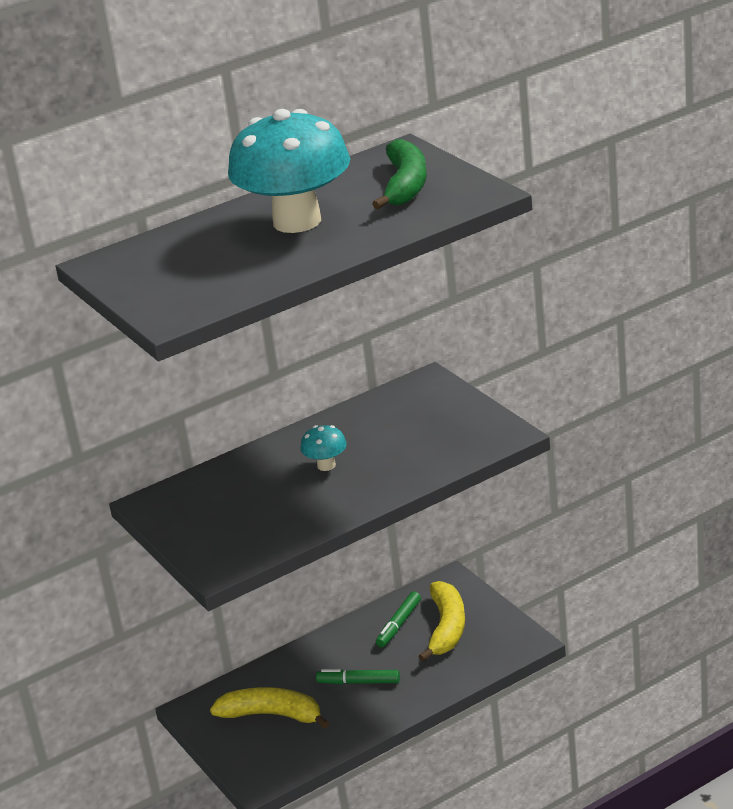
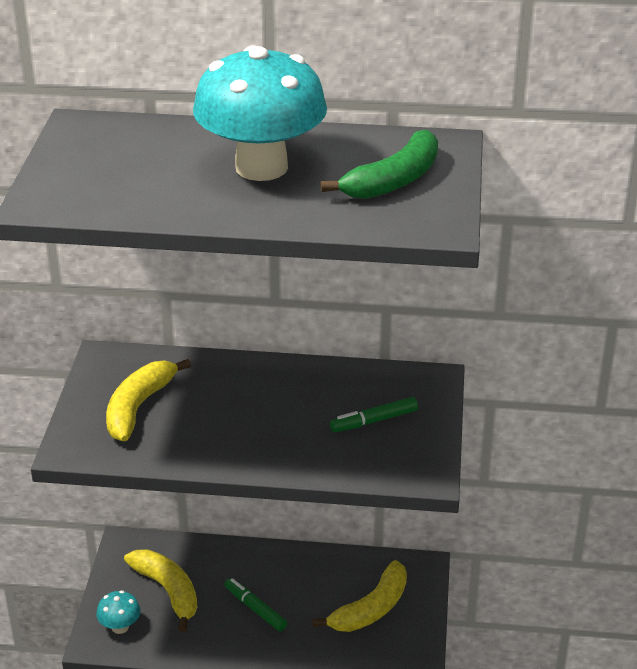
camera: 35 degrees right, 5 degrees up
turquoise mushroom [301,425,347,471] -> turquoise mushroom moved to [96,590,141,634]
green marker [376,591,421,647] -> green marker moved to [330,397,418,432]
none -> yellow banana [106,359,191,442]

